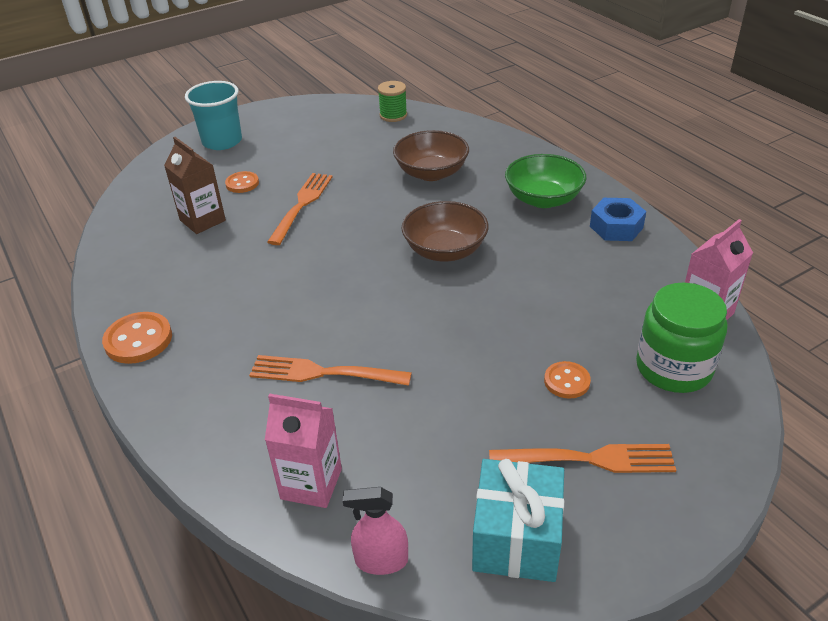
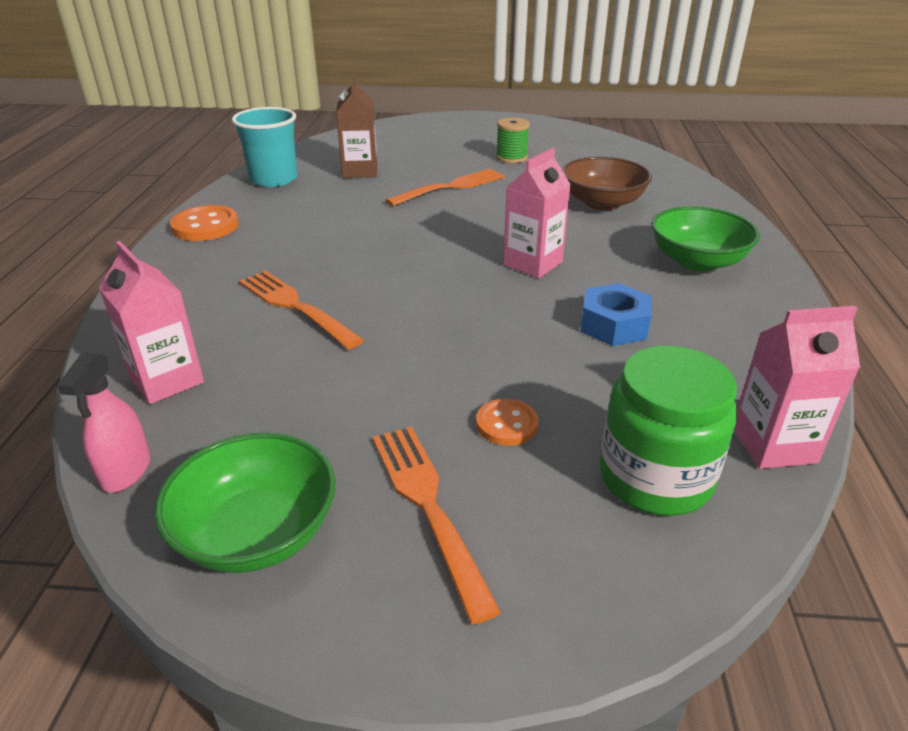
camera: 35 degrees right, 5 degrees down
turquoise cup [185,81,242,150] -> turquoise cup moved to [232,107,297,187]
orange button [225,171,259,193] -> none
pink spray bottle [343,487,408,575] -> pink spray bottle turned 120 degrees counterclockwise [57,352,150,492]
green spool [378,81,407,122] -> green spool moved to [496,118,530,163]
brown bowl [401,201,489,262] -> pink carton [503,148,571,278]
turquoise gift [472,459,564,582] -> green bowl [154,432,335,573]
orange fork [489,444,676,473] -> orange fork turned 150 degrees counterclockwise [372,426,501,624]
blue nut [590,198,646,241] -> blue nut moved to [580,283,651,346]

